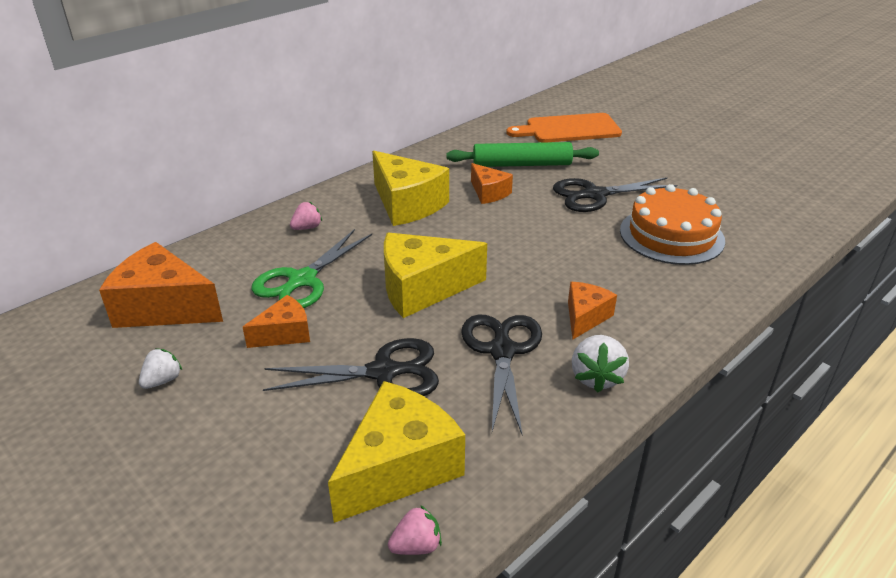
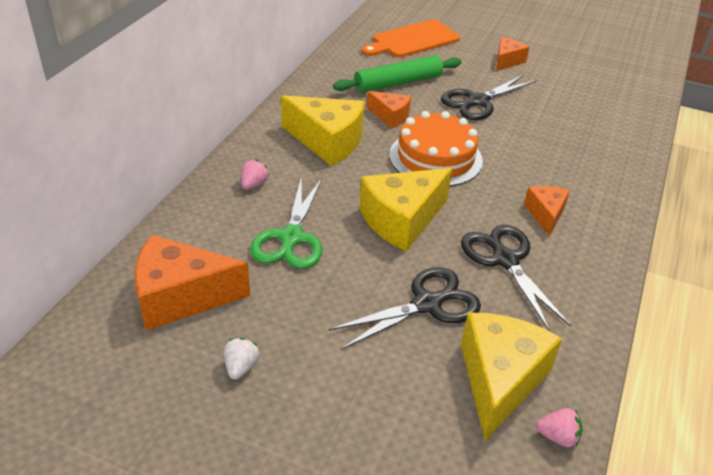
camera: 25 degrees left, 5 degrees up
orange cheese [243,295,310,348] -> orange cheese moved to [496,37,529,71]
pink strawberry [388,505,442,555] -> pink strawberry turned 60 degrees clockwise [536,408,583,447]
white strawberry [572,335,629,393] -> none
orange cake [620,184,725,265] -> orange cake moved to [389,111,483,187]

